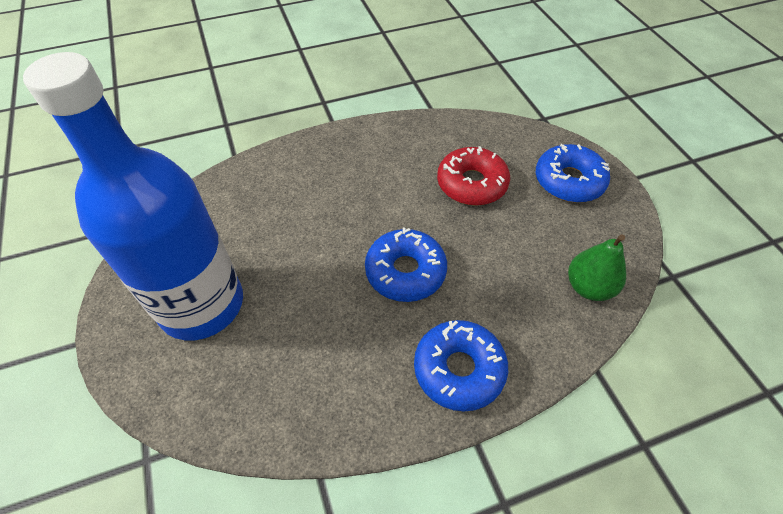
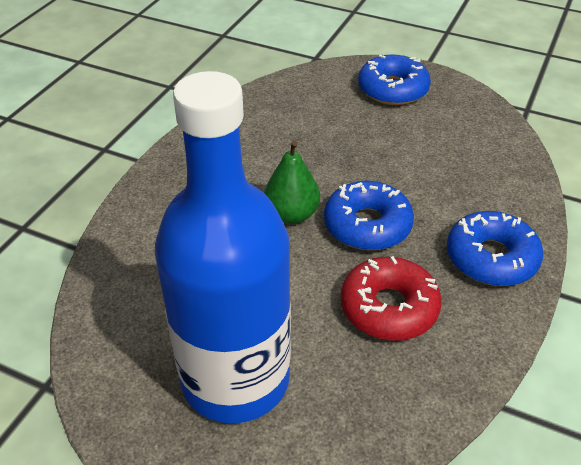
camera: 45 degrees left, 10 degrees down
red donut [437,146,510,206] -> red donut moved to [341,256,442,340]
green pear [568,234,626,301] -> green pear moved to [264,141,320,224]

